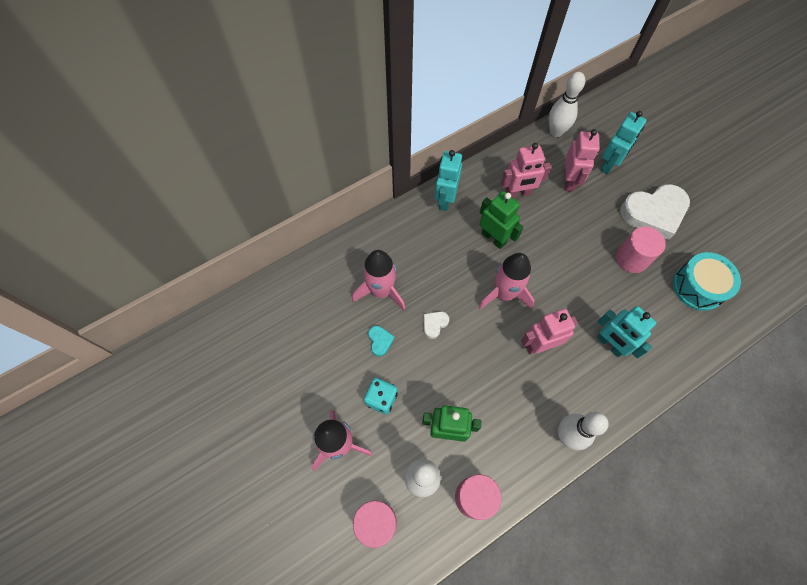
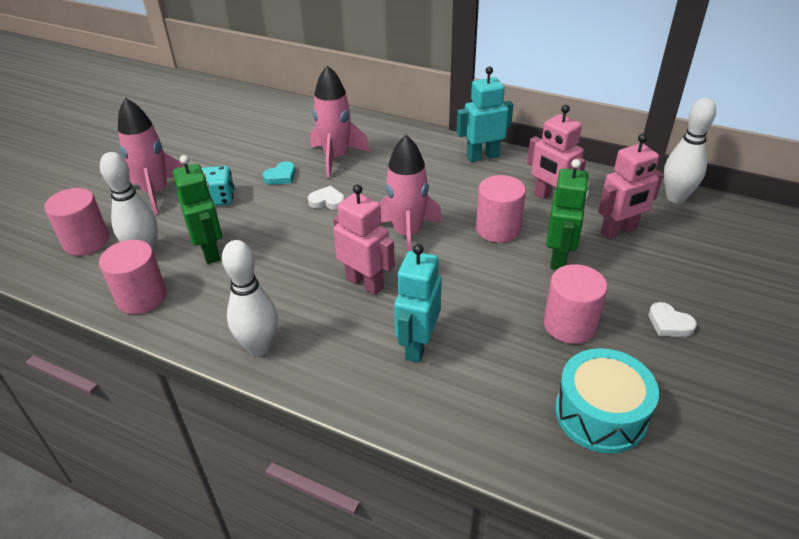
camera: 60 degrees right, 25 degrees down
green robot [480,191,523,249] -> green robot moved to [546,159,589,270]
turquoise robot [600,111,646,174] -> none
white heart [620,184,690,240] -> white heart [649,302,697,337], size x0.42
none -> pink cylinder [476,175,526,243]

